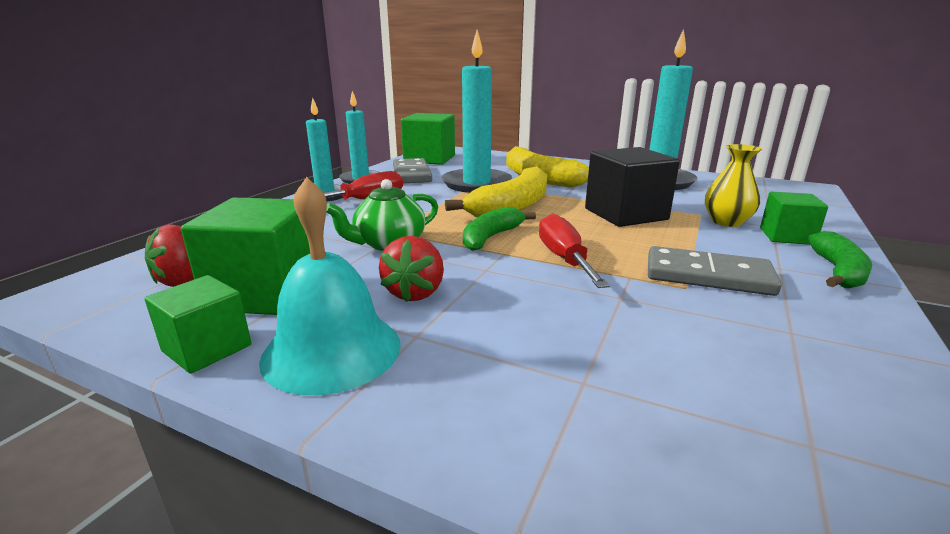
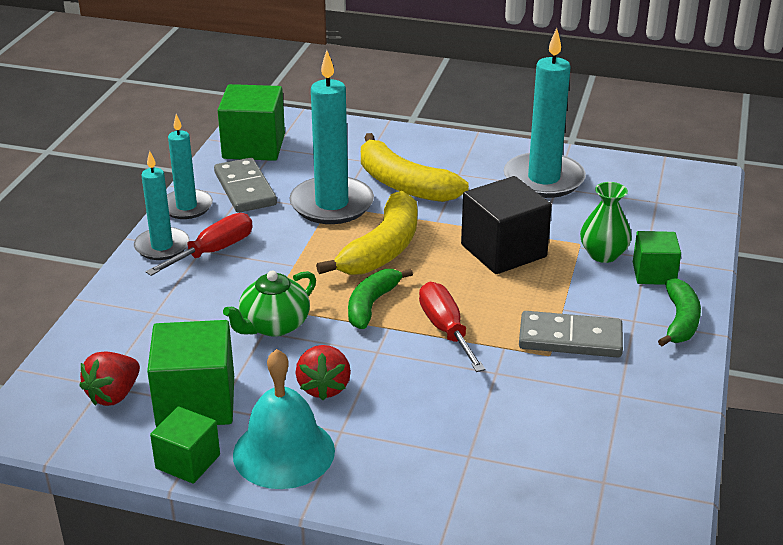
camera: 10 degrees left, 10 degrees up
yellow vase [705,144,762,227] -> green vase [580,182,632,263]

